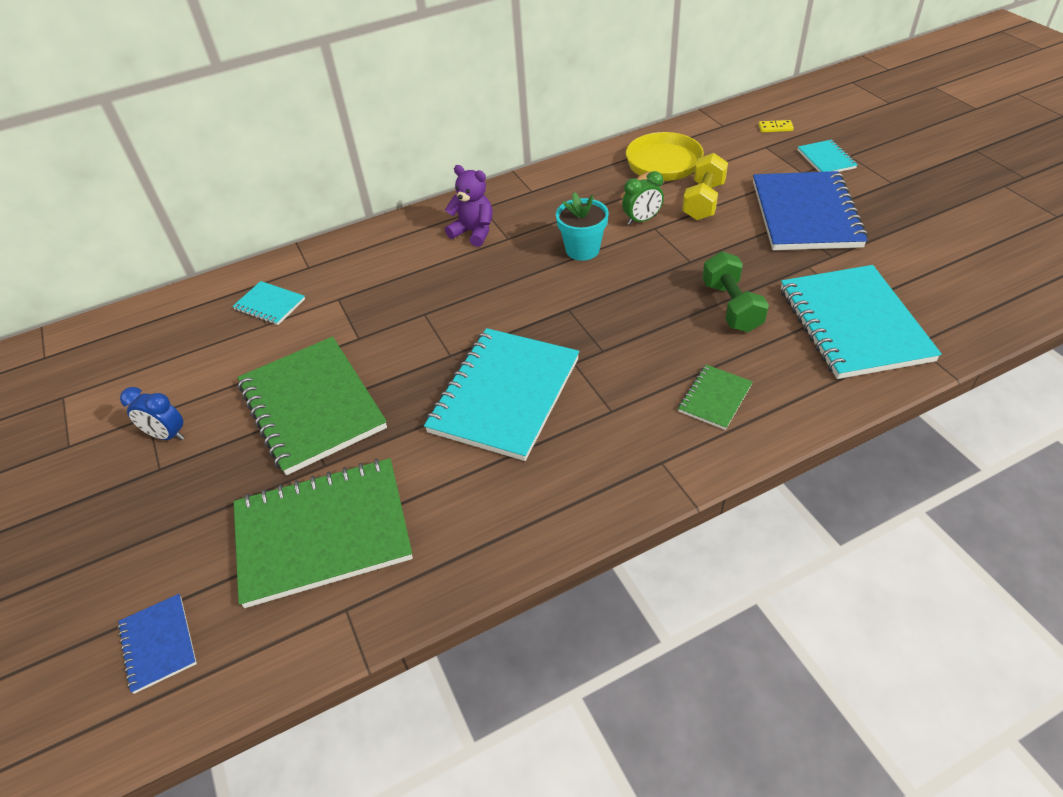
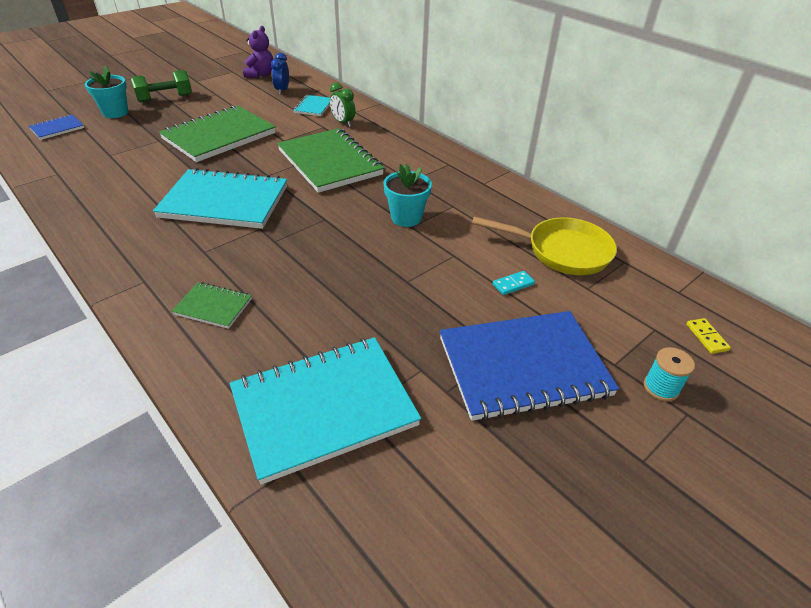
camera: 70 degrees right, 5 degrees down
blue clock [120,387,185,441] -> blue clock moved to [271,53,289,95]
green notebook [234,458,413,608] -> green notebook moved to [277,128,384,193]
purple teddy bear [445,165,493,247] -> purple teddy bear moved to [243,26,273,78]
green clock [622,171,664,225] -> green clock moved to [330,83,355,127]
yellow dumbbell [682,153,728,220] -> turquoise domino [493,271,535,295]
green dumbbell [702,251,769,332] -> green dumbbell moved to [131,70,192,102]
turquoise notebook [798,140,857,172] -> turquoise spool [644,347,695,401]
none -> turquoise flower pot [85,66,128,118]

